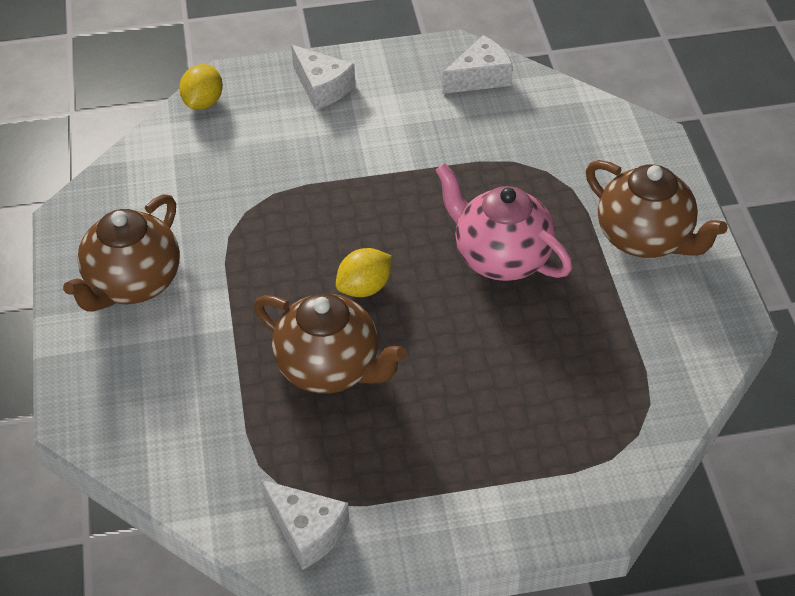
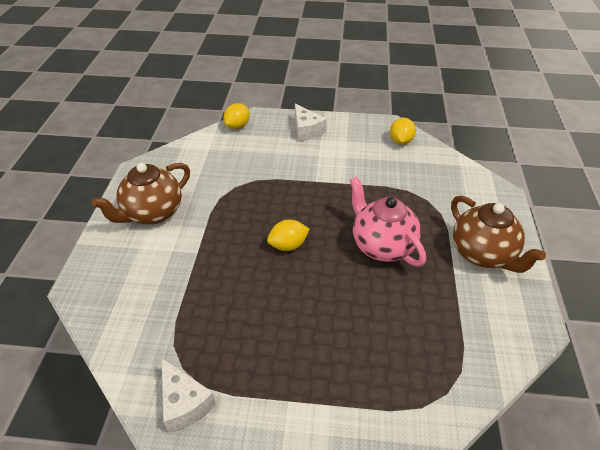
camera: 15 degrees right, 5 degrees down
brown teapot [254,293,407,394] -> none
white cheese [442,35,513,94] -> yellow lemon [390,118,416,145]

